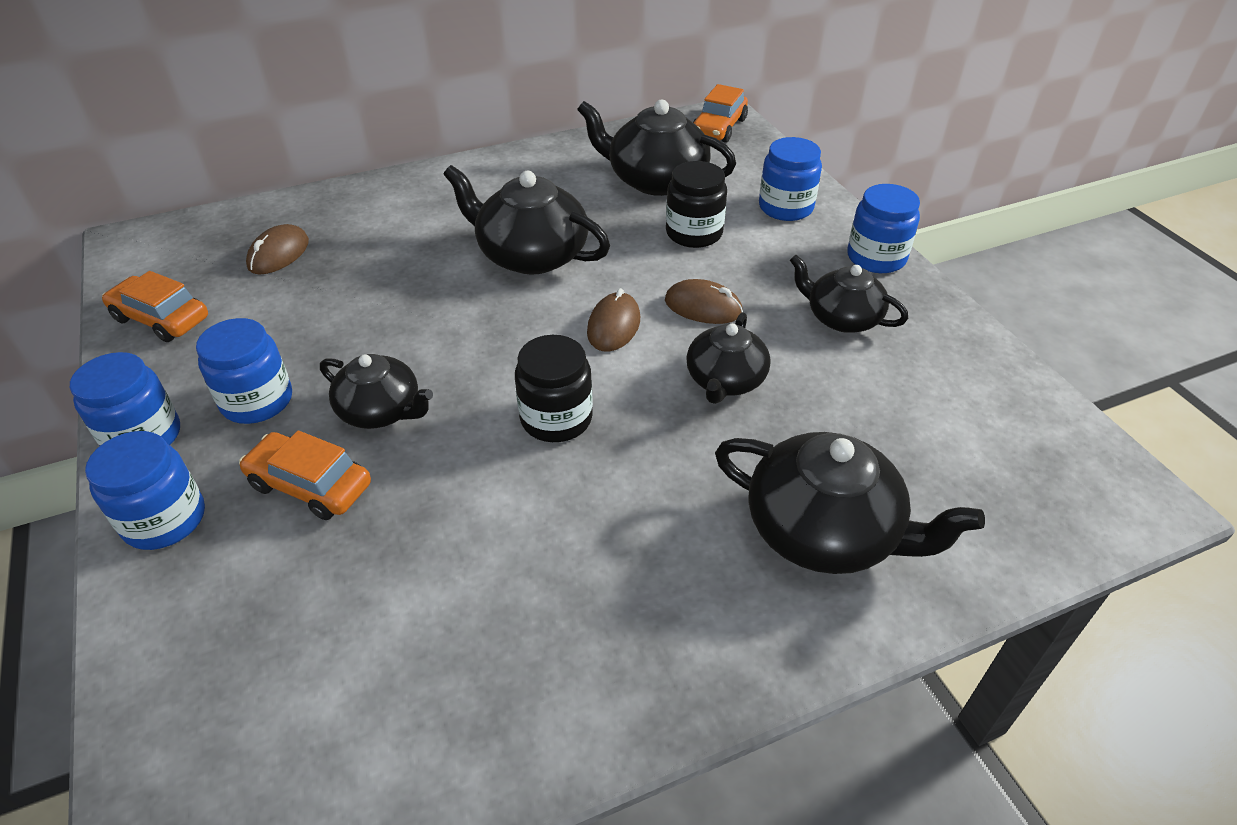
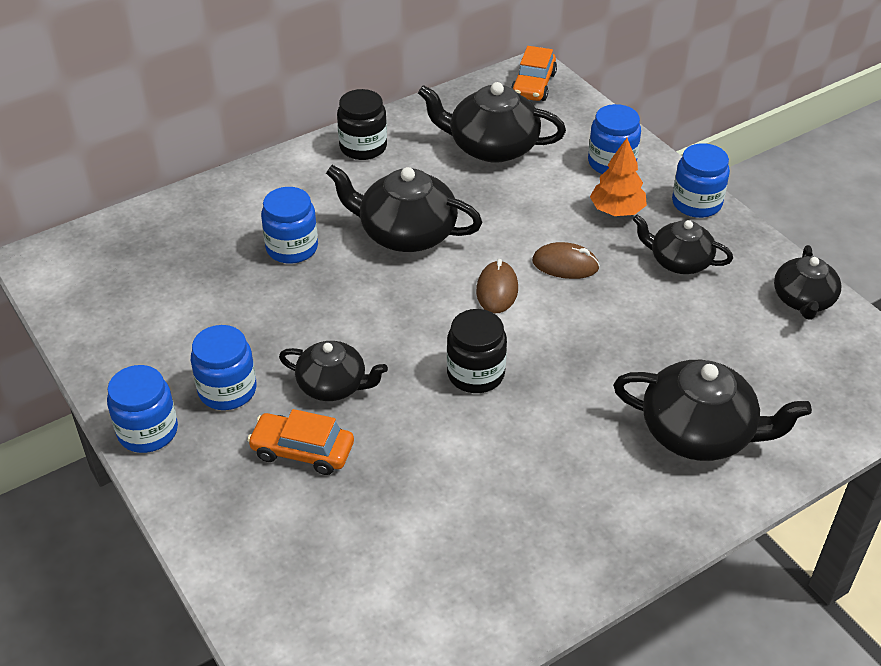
camera: 10 degrees left, 0 degrees up
blue jar [85,431,205,550] -> blue jar moved to [261,187,318,264]
orange car [102,271,208,342] -> none
brown mouse [246,224,309,274] -> none
black jar [666,161,727,248] -> black jar moved to [337,89,387,160]
black teapot [686,312,771,404] -> black teapot moved to [774,245,842,320]
none -> orange tree [590,138,647,216]

